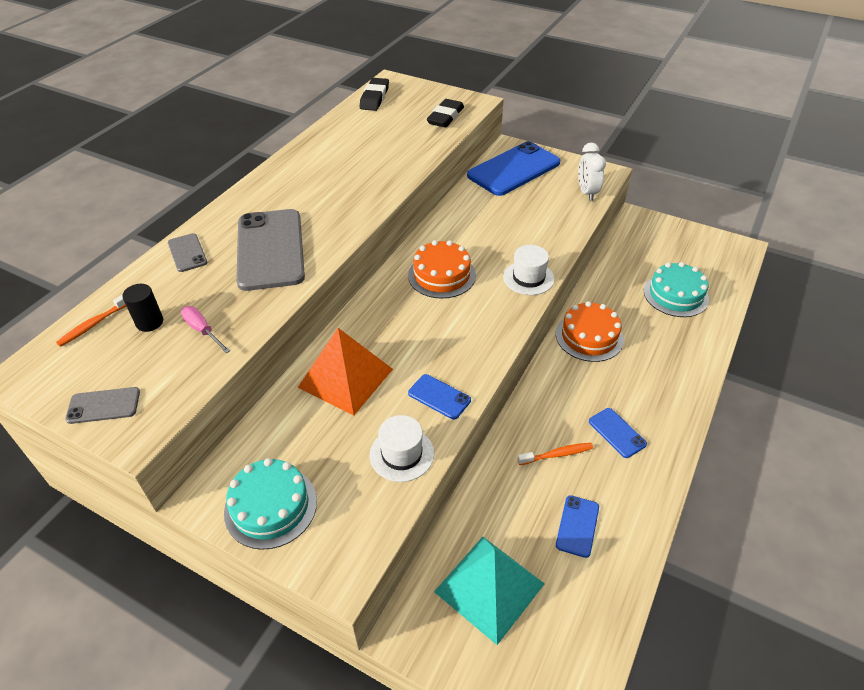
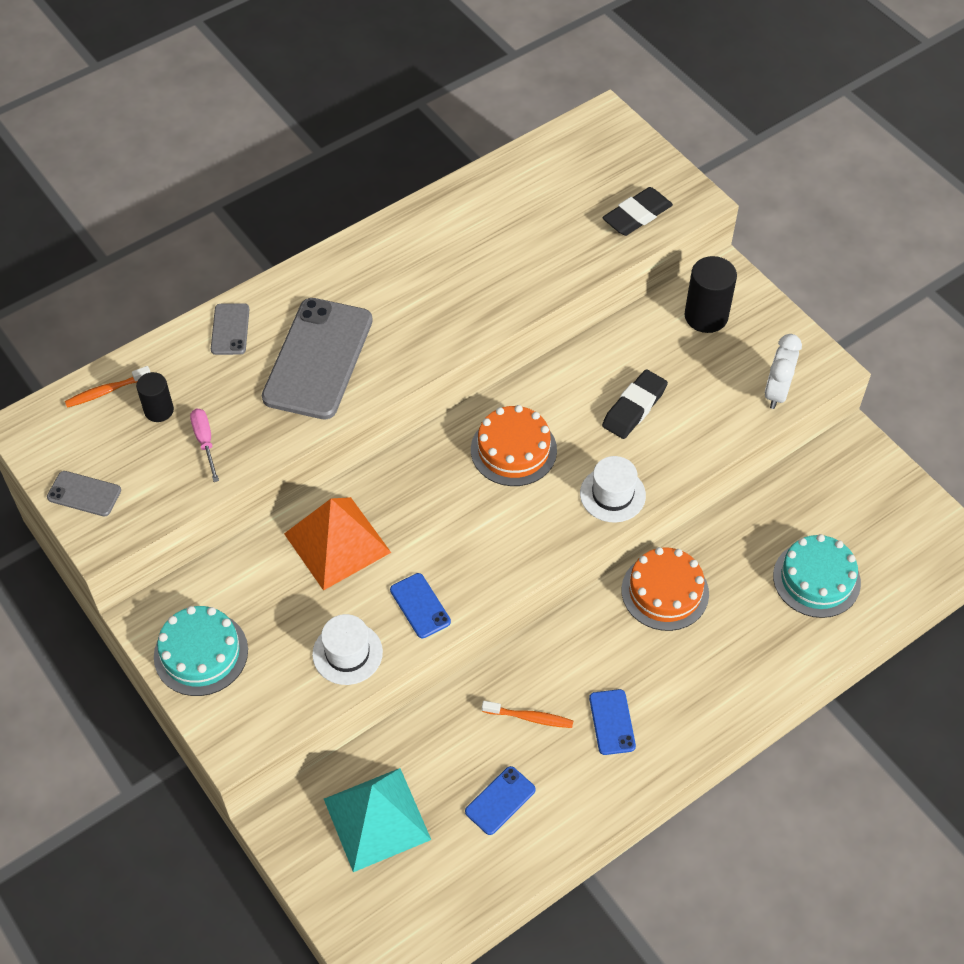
camera: 25 degrees right, 10 degrees up
black eraser [360,78,389,111] -> black eraser moved to [602,369,668,439]
blue phone [467,141,560,196] -> black cylinder [685,256,737,333]

